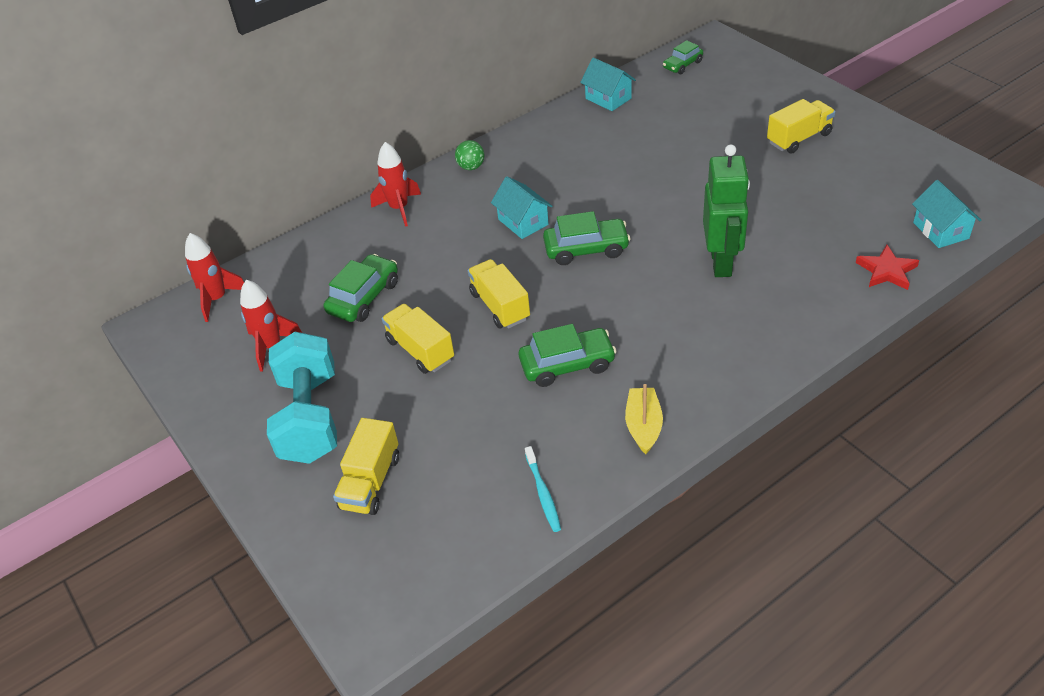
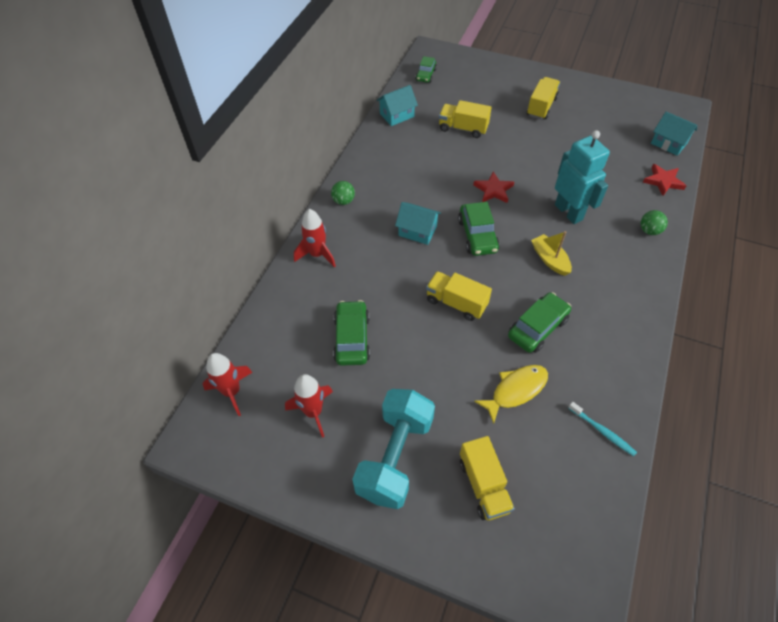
camera: 35 degrees left, 10 degrees up
turquoise dumbbell [267,332,337,464] -> turquoise dumbbell turned 60 degrees clockwise [352,389,435,509]
yellow truck [382,304,454,374] -> yellow truck moved to [439,100,492,138]
green car [543,211,630,265] -> green car turned 120 degrees clockwise [458,202,500,256]
turquoise house [580,58,636,111] -> turquoise house turned 45 degrees counterclockwise [377,85,418,126]
yellow boat [625,384,663,454] -> yellow boat moved to [531,231,572,276]
green robot [703,144,750,277] -> turquoise robot [555,130,610,224]
none -> red star [473,171,514,203]
none -> yellow fish [474,365,548,424]
none -> green ball [641,210,668,235]

